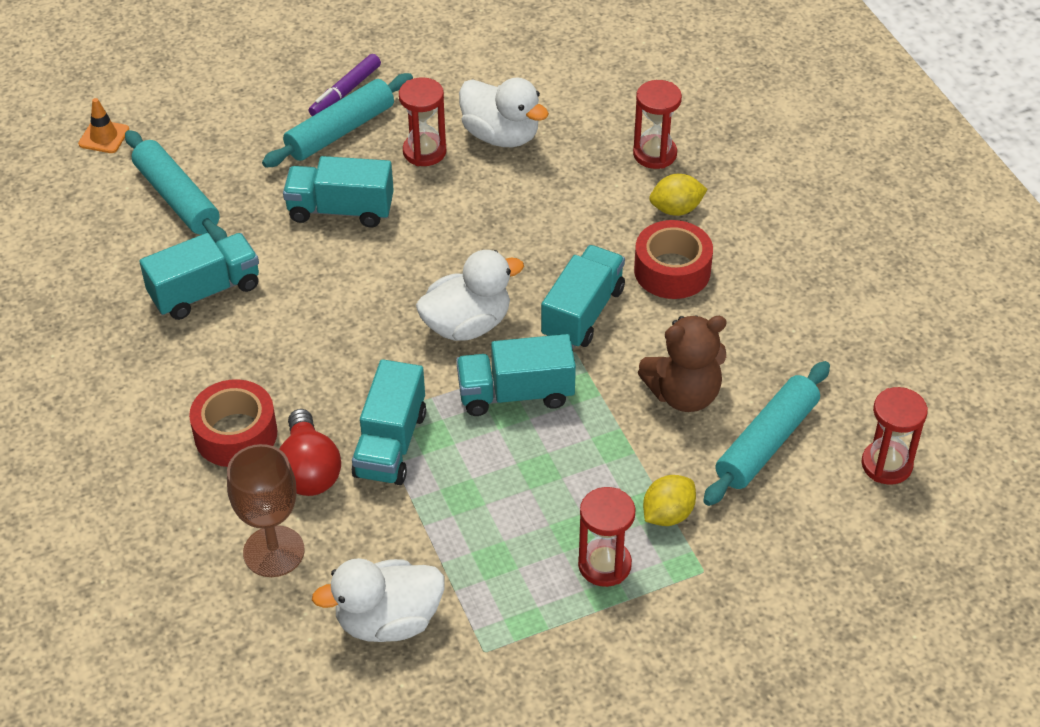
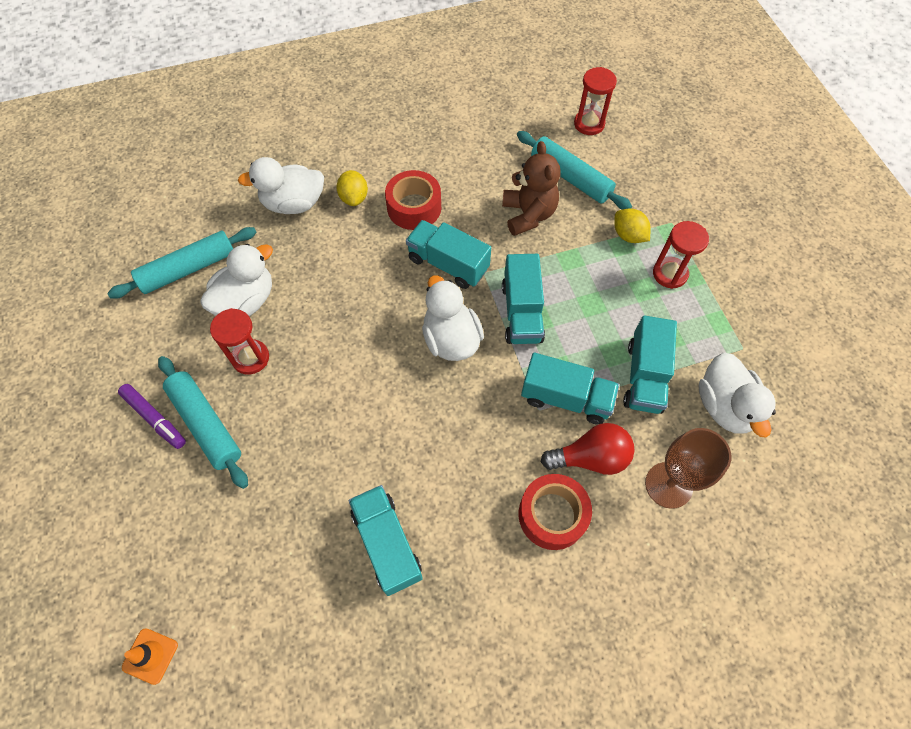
camera: 85 degrees left, 15 degrees up
turquoise rolling pin [125,130,227,243] -> turquoise rolling pin moved to [107,227,257,299]
turquoise truck [283,156,394,228] -> turquoise truck moved to [623,315,677,414]
red hourglass [633,80,682,169] -> white duck [238,157,324,214]

